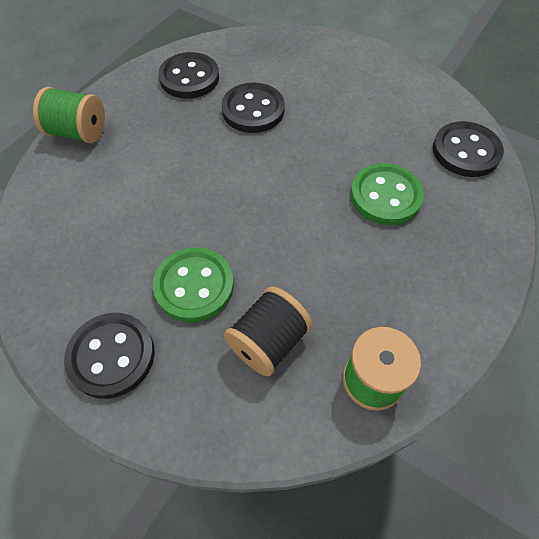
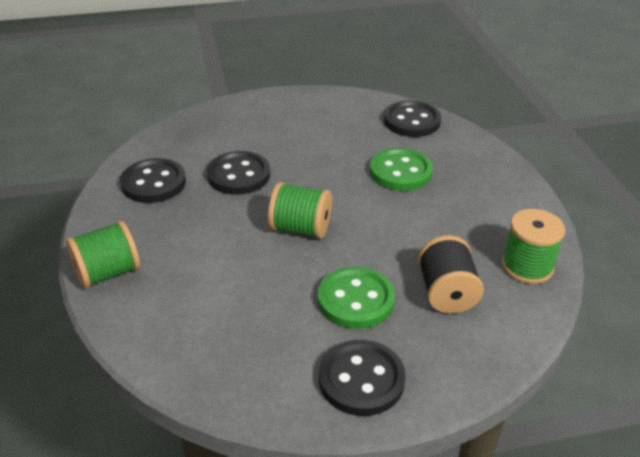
camera: 45 degrees left, 20 degrees down
none -> green spool [268,182,332,239]

